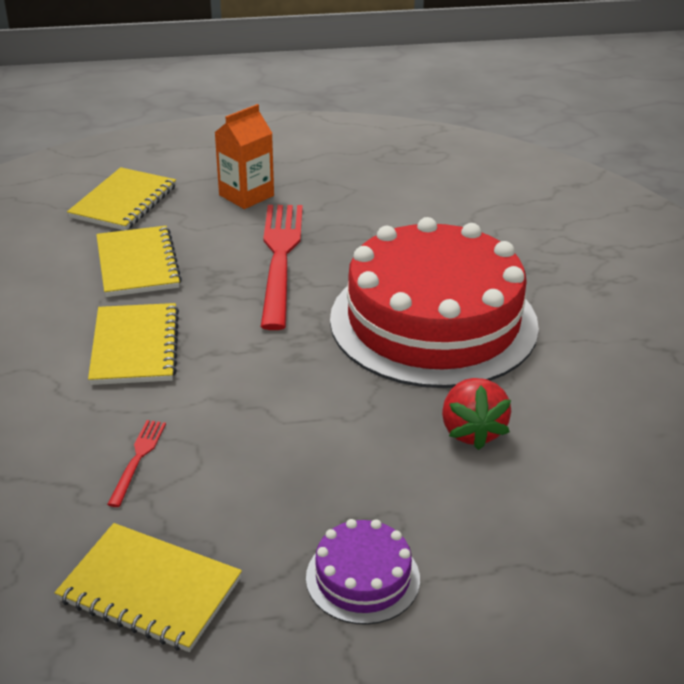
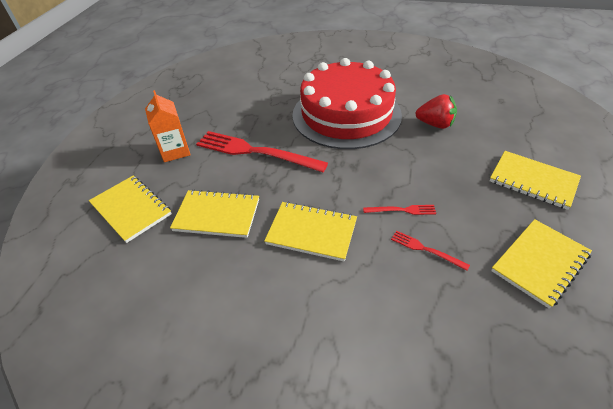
camera: 65 degrees left, 10 degrees up
purple cake [306,519,420,625] -> yellow notebook [490,151,581,210]
none -> red fork [363,205,436,215]

